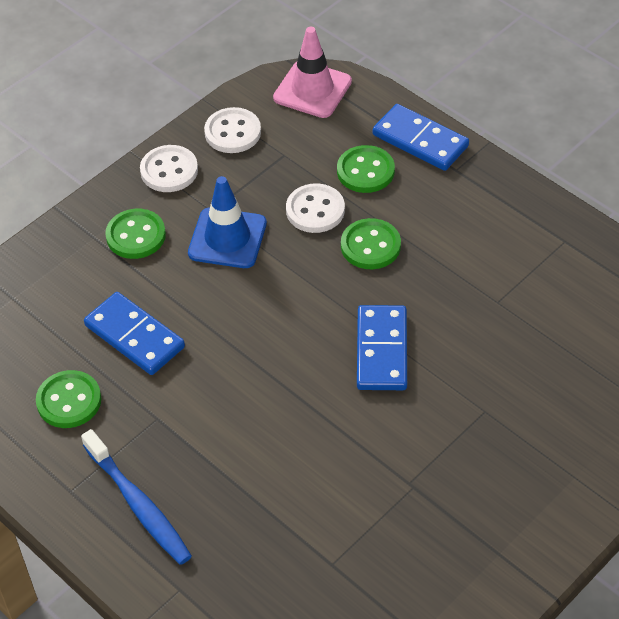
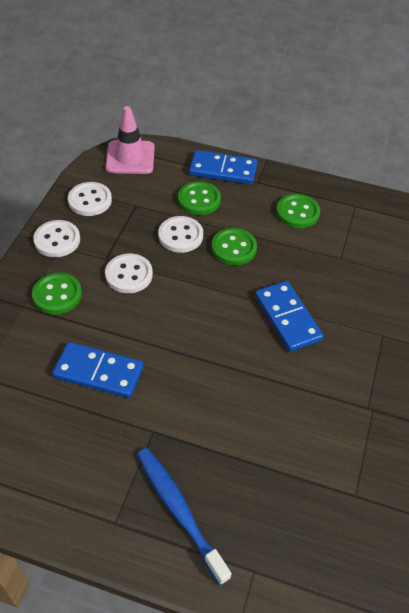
camera: 30 degrees left, 0 degrees up
green button [36,370,101,428] -> green button moved to [276,194,320,228]
blue toothbrush [81,429,192,565] -> blue toothbrush turned 150 degrees counterclockwise [137,448,232,585]
blue traffic cone [188,176,267,268] -> white button [105,253,153,293]

